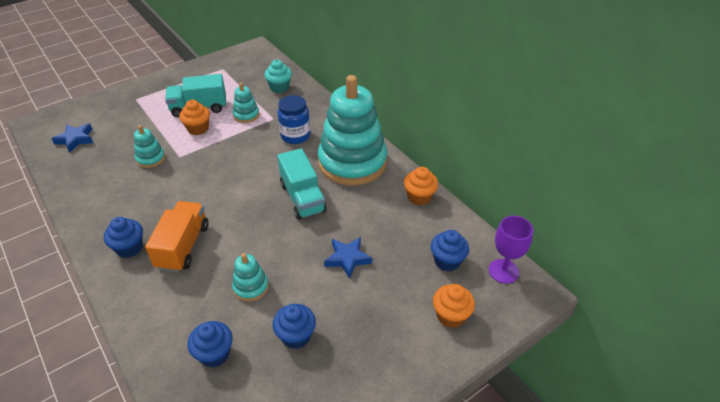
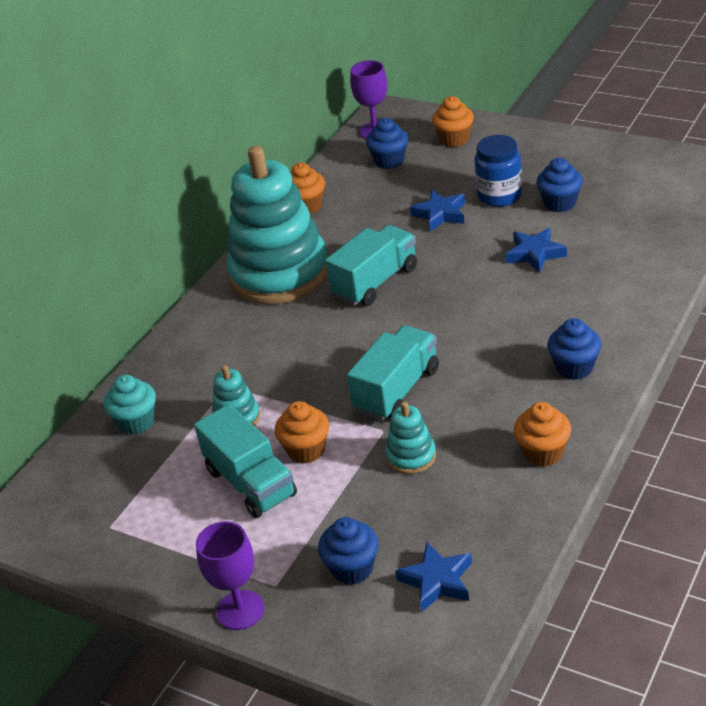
camera: 110 degrees left, 5 degrees down
orange truck [145,201,209,272] -> none
blue cupcake [187,321,233,368] -> blue cupcake moved to [318,517,379,585]
turquoise stacking toy [232,253,269,302] -> blue star [506,228,567,273]
blue jar [277,95,311,144] -> blue jar moved to [475,135,522,207]
none -> purple goblet [196,521,264,630]
none -> turquoise truck [347,325,439,421]
none -> orange cupcake [513,402,571,466]

